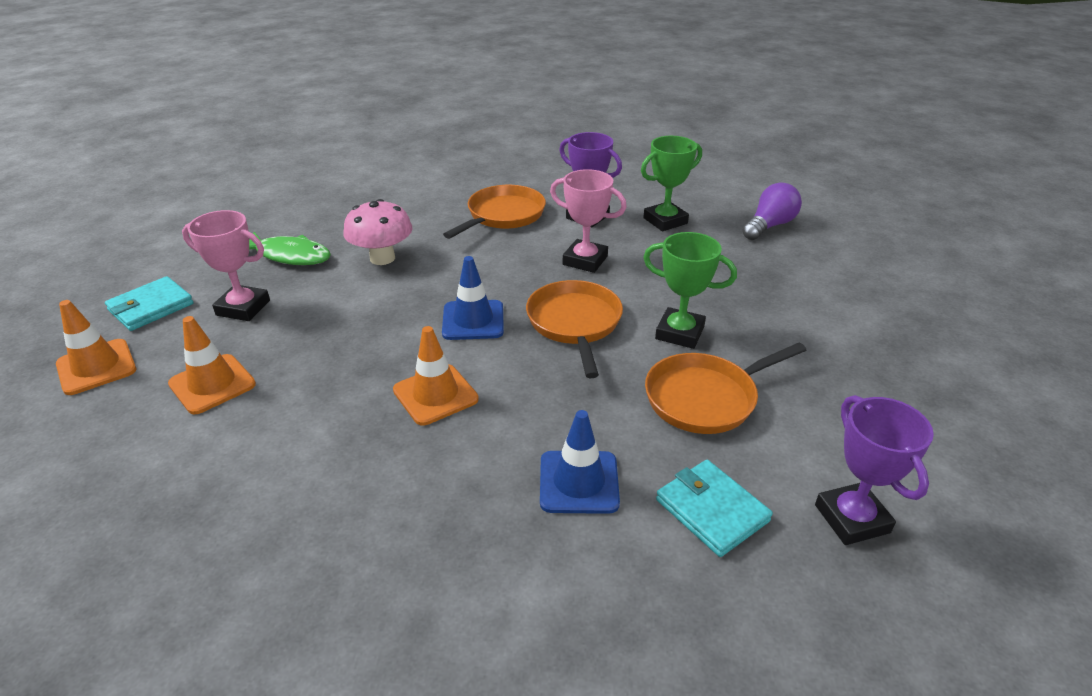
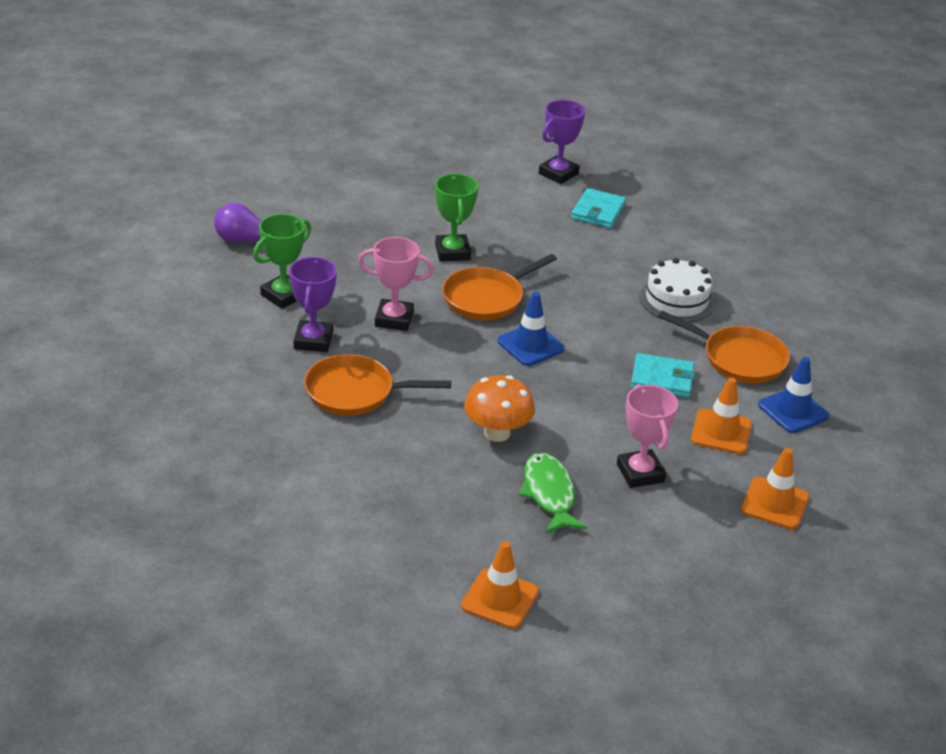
camera: 125 degrees left, 0 degrees up
turquoise wallet [105,276,194,331] -> turquoise wallet moved to [631,353,695,398]
pink mushroom [343,199,413,265] -> orange mushroom [464,375,535,442]
orange traffic cone [393,326,479,425] -> orange traffic cone moved to [461,541,539,629]
blue traffic cone [540,410,620,514] -> blue traffic cone moved to [758,357,829,433]
pink trophy [550,169,627,273] -> pink trophy turned 75 degrees counterclockwise [358,237,434,331]
green trophy [641,136,702,231] -> green trophy turned 75 degrees counterclockwise [253,214,311,309]
orange pan [645,343,806,434] -> orange pan moved to [658,311,790,383]
none -> white cake [639,258,715,322]

